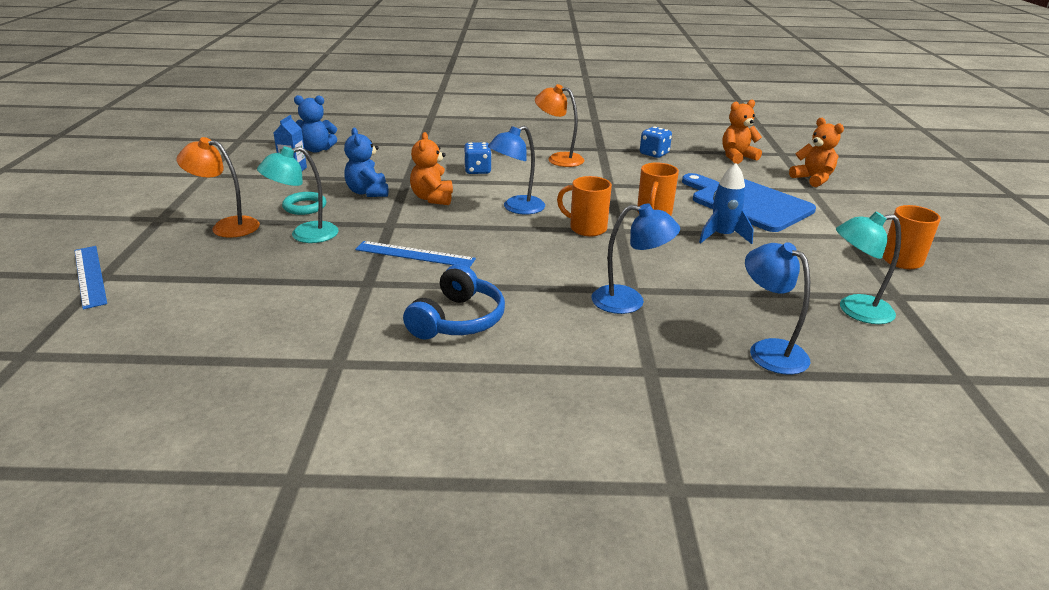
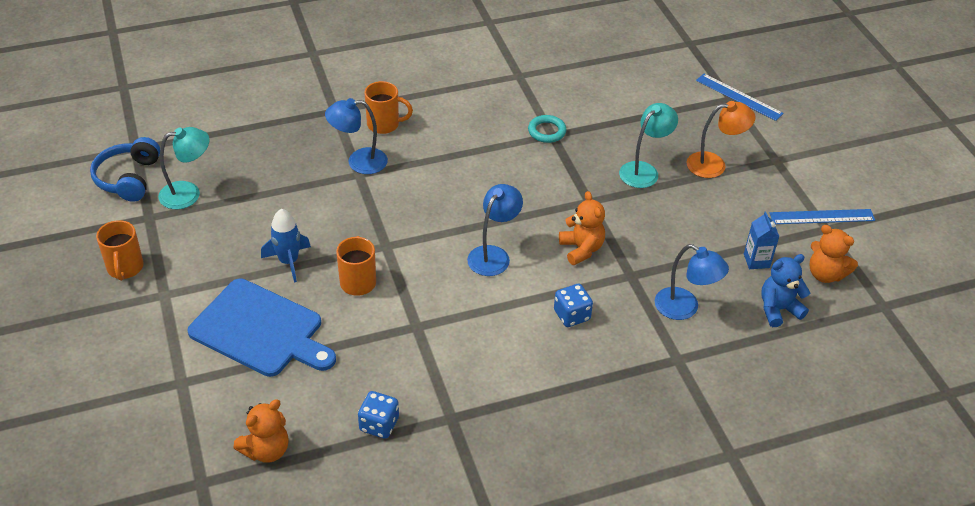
camera: 160 degrees right, 15 degrees up
turquoise ring [282,192,327,215] -> turquoise ring moved to [528,115,566,143]
blue teddy bear [344,127,388,197] -> none
blue ruler [355,241,476,268] -> blue ruler moved to [770,209,875,224]
blue headphones [403,264,505,339] -> blue headphones moved to [90,137,160,202]
orange lamp [535,84,584,167] -> none
orange mug [557,176,612,236] -> orange mug moved to [365,81,413,134]
blue lamp [745,242,810,375] -> blue lamp moved to [655,244,729,320]
orange teddy bear [789,118,844,187] -> orange teddy bear moved to [810,225,858,283]

